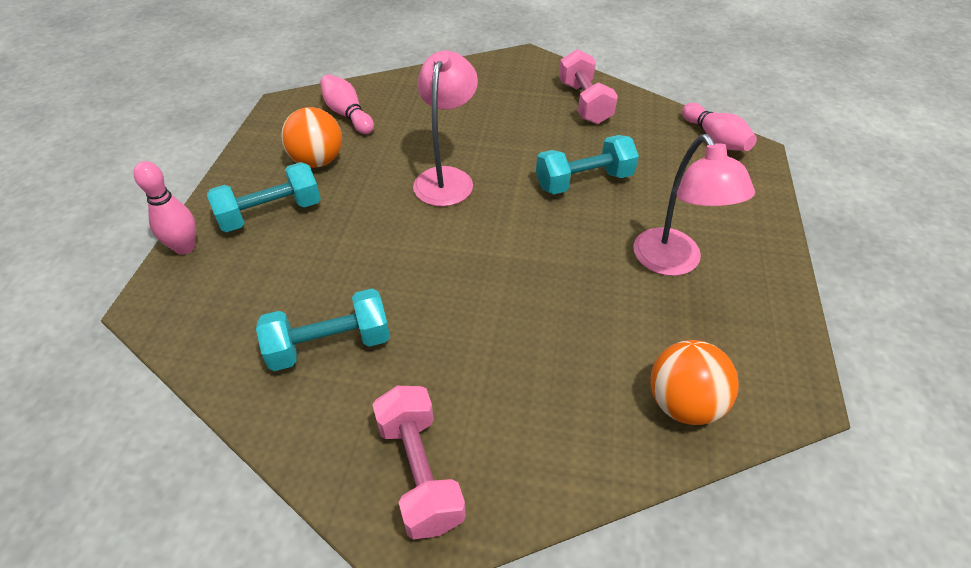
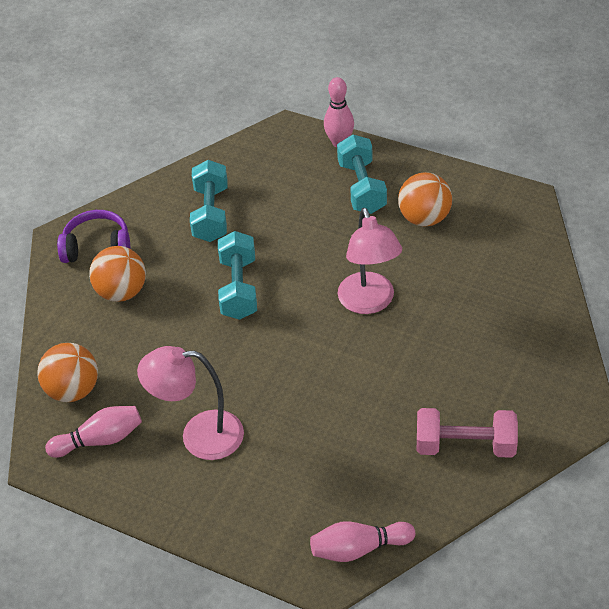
camera: 110 degrees right, 0 degrees up
pink bowling pin [320,74,374,134] -> pink bowling pin moved to [45,406,142,458]
pink dumbbell [372,386,466,540] -> purple headphones [57,210,131,263]
pink lamp [413,50,478,206] -> pink lamp turned 45 degrees clockwise [337,208,402,314]
turquoise dumbbell [536,135,639,194] -> turquoise dumbbell moved to [218,231,257,320]
none -> orange ball [89,246,146,302]

